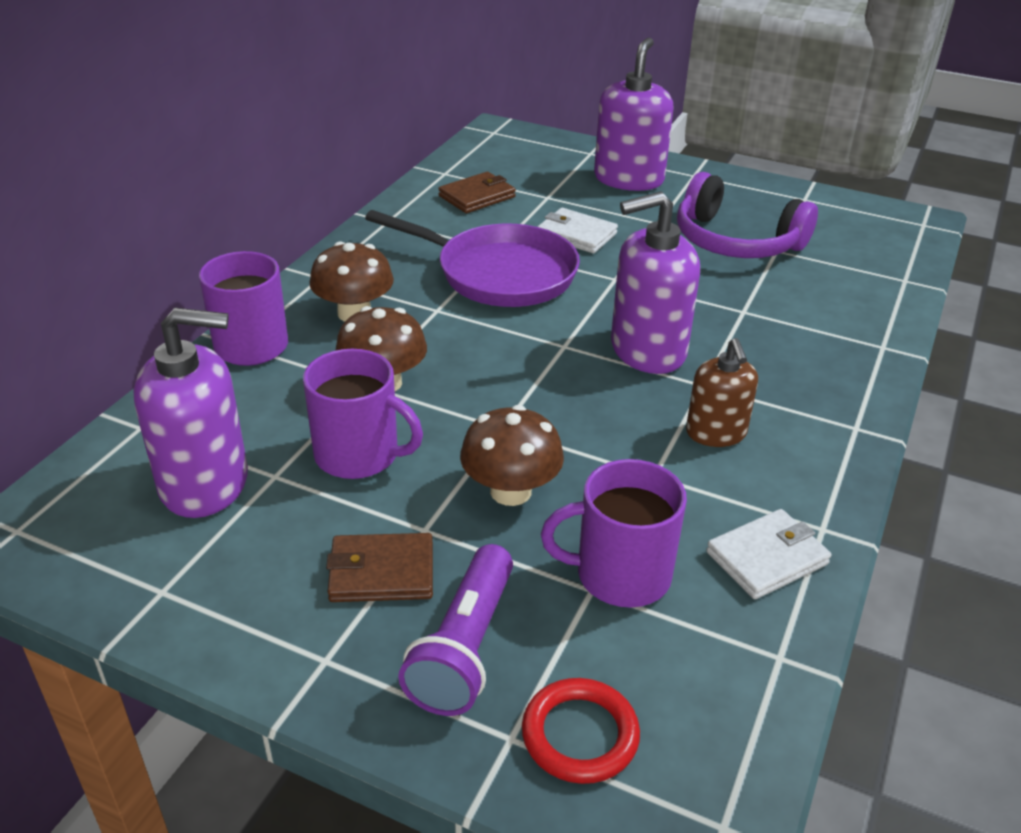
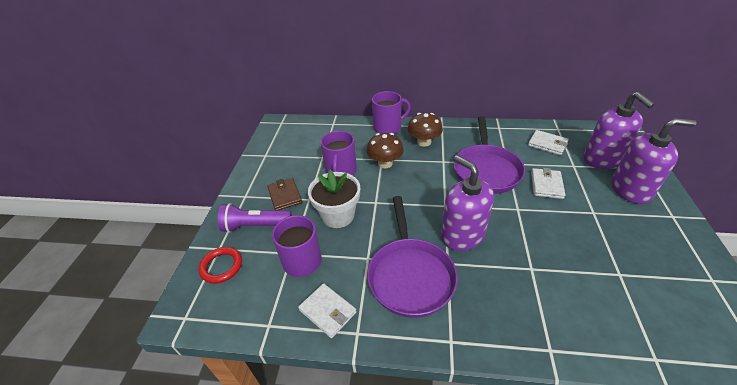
camera: 75 degrees right, 5 degrees up
purple soap dispenser [133,308,248,518] -> purple soap dispenser moved to [583,92,655,169]
brown wallet [438,172,516,213] -> white wallet [528,130,569,155]
brown mushroom [460,405,564,506] -> white flower pot [308,170,360,228]
purple headphones [677,172,818,258] -> none
brown soap dispenser [686,338,758,447] -> purple pan [367,196,458,318]

